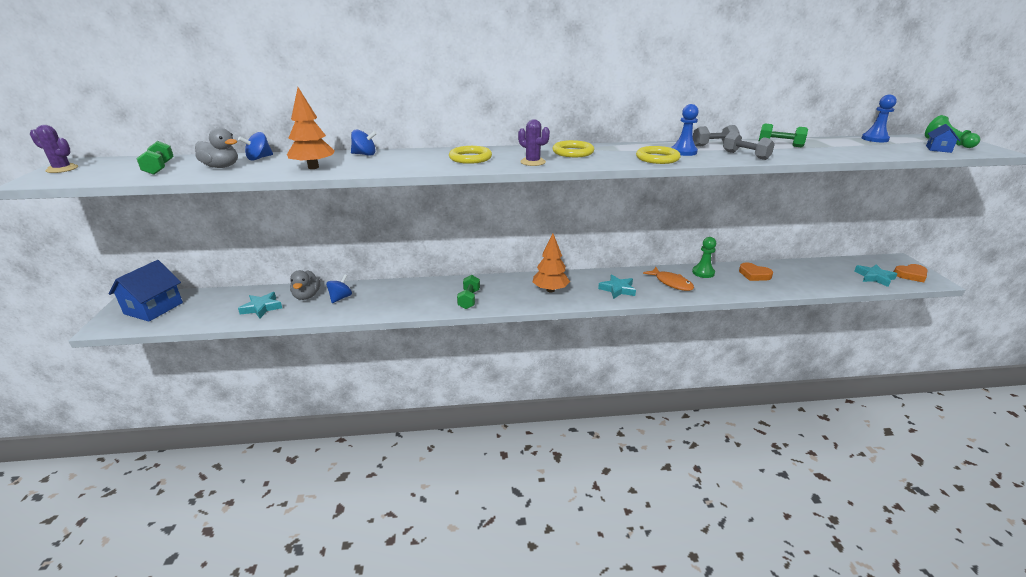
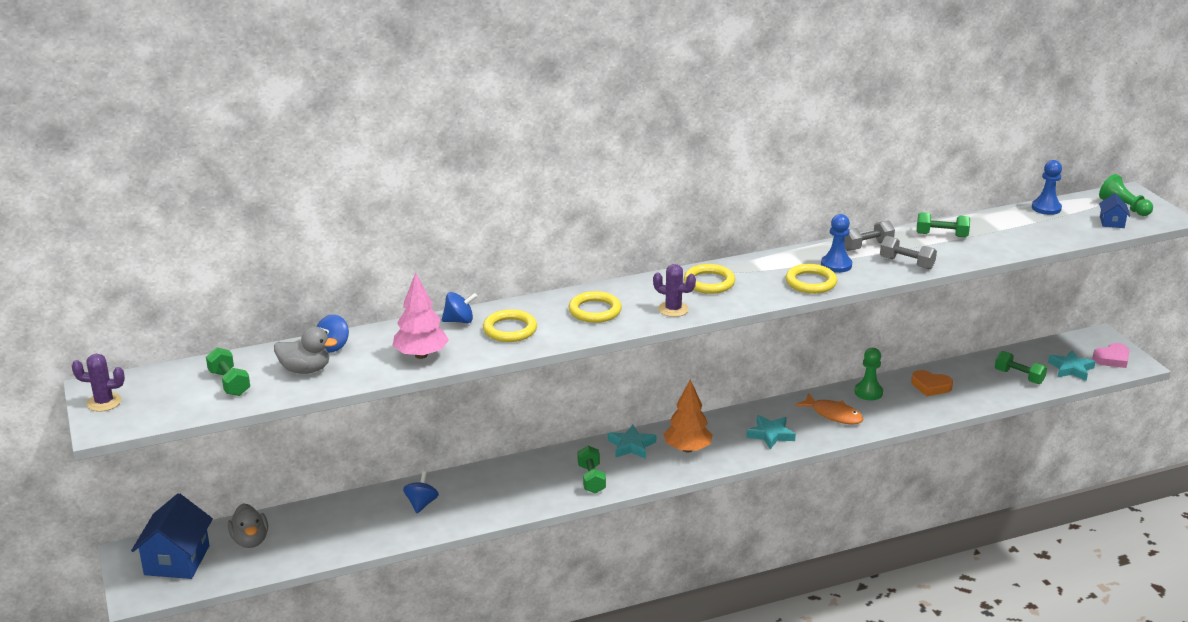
camera: 15 degrees left, 0 degrees up
turquoise star [238,292,282,318] -> turquoise star moved to [608,425,656,459]
orange tree [287,87,335,169] -> pink tree [392,272,449,359]
grey duck [290,270,320,300] -> grey duck moved to [228,503,268,548]
orange heart [894,264,927,282] -> pink heart [1092,343,1130,368]
none -> yellow ring [483,309,537,342]
none -> green dumbbell [995,351,1047,384]

